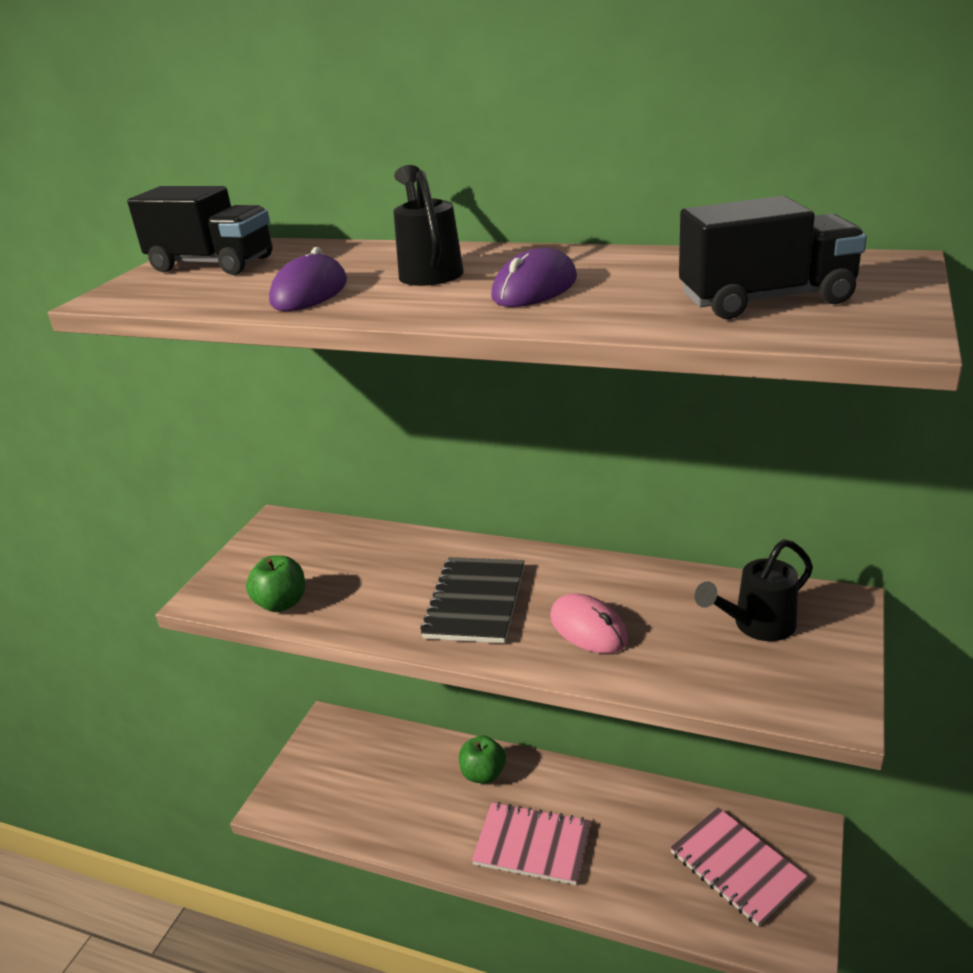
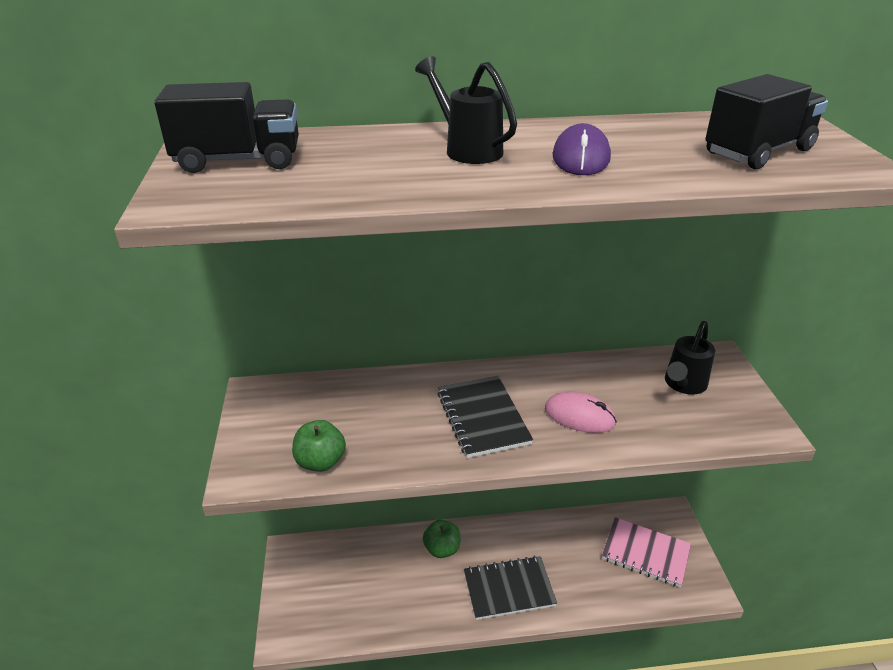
camera: 30 degrees left, 5 degrees up
purple mouse [269,247,347,311] -> none
pink notebook [472,802,591,885] -> black notebook [464,556,557,620]

